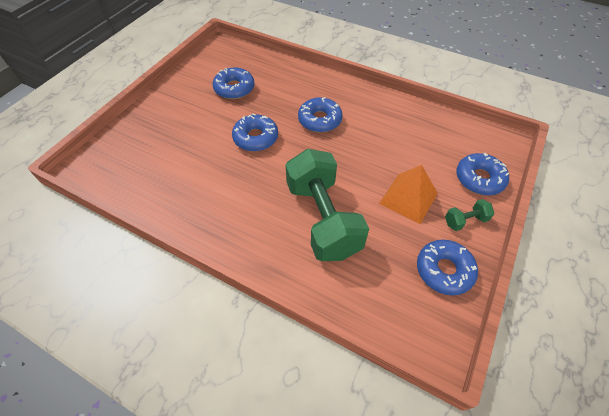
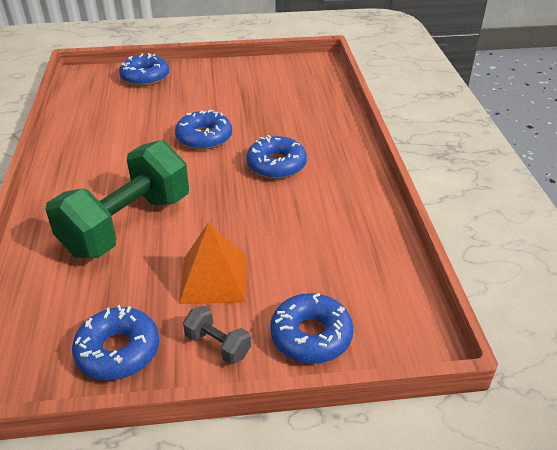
camera: 55 degrees right, 15 degrees down
blue donut [213,68,255,99] -> blue donut moved to [119,53,169,86]
green dumbbell [445,199,494,231] -> grey dumbbell [183,306,251,365]

